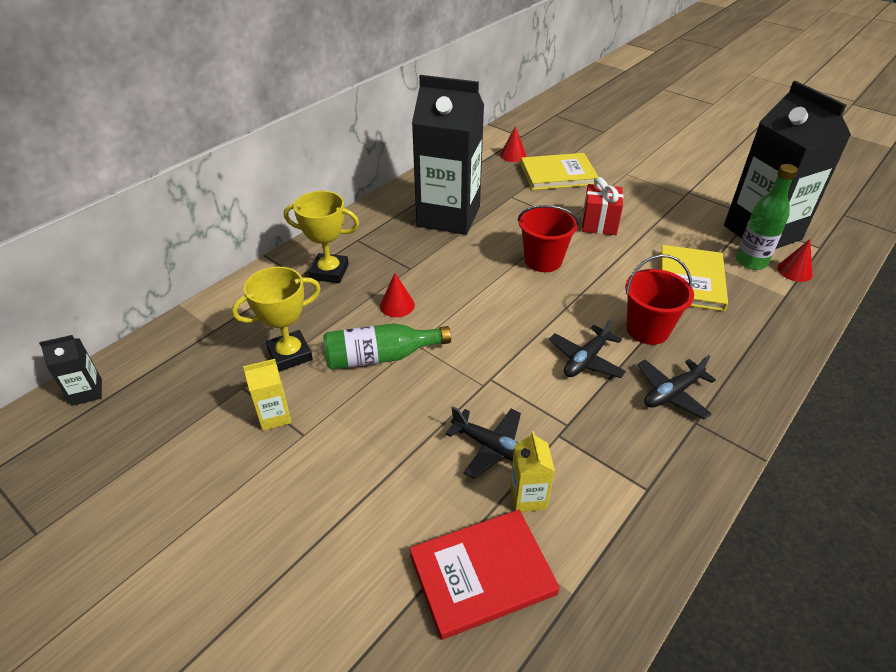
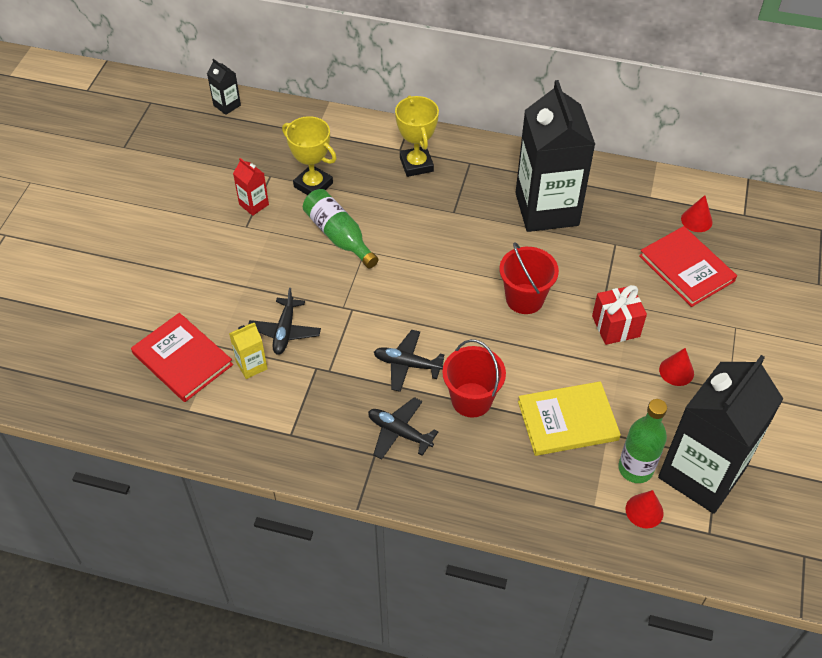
camera: 65 degrees right, 10 degrees up
yellow carton [243,359,292,431] -> red carton [233,158,269,216]
red cone [380,273,415,317] -> red cone moved to [659,348,694,386]
yellow book [520,153,599,190] -> red book [639,226,737,307]

